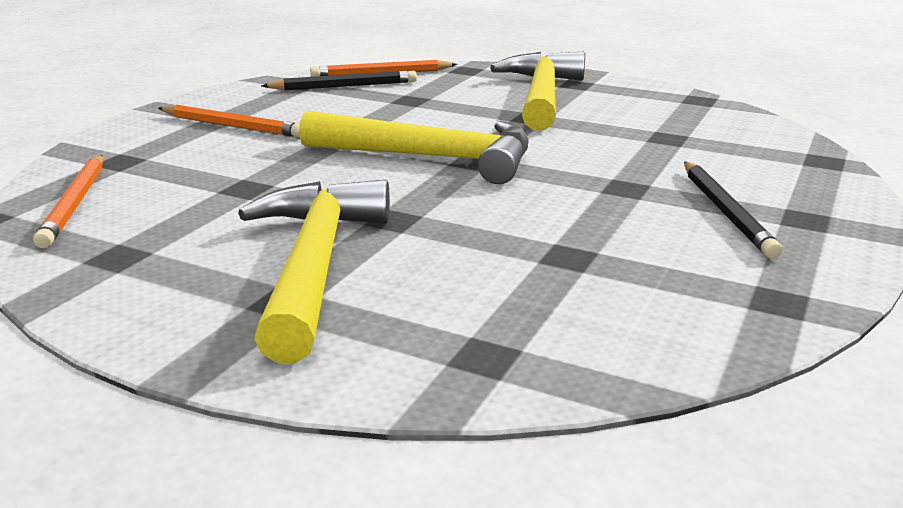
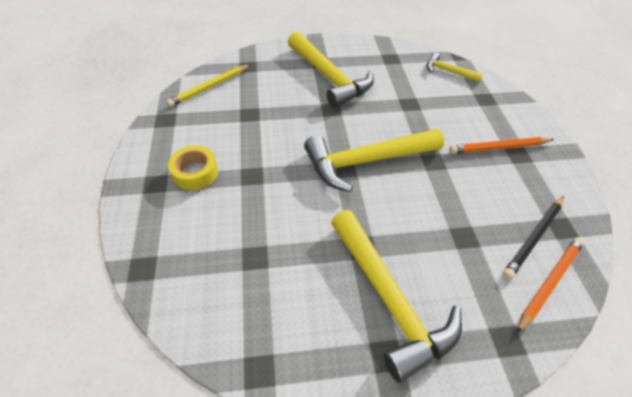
camera: 145 degrees right, 25 degrees up
orange pencil [33,155,103,248] -> yellow hammer [426,53,483,82]
black pencil [684,161,782,259] -> yellow tape [168,146,218,191]
none -> yellow pencil [166,64,251,107]

